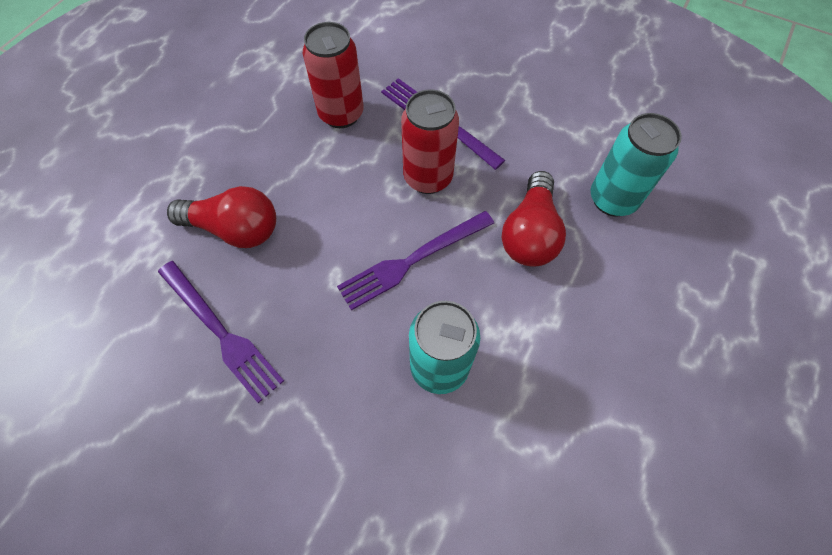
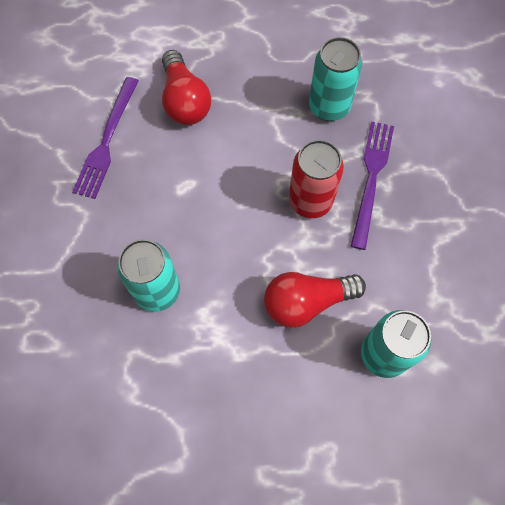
camera: 60 degrees right, 5 degrees up
red can [303,22,364,128] -> turquoise can [309,37,362,121]
purple fork [337,211,494,310] -> none

